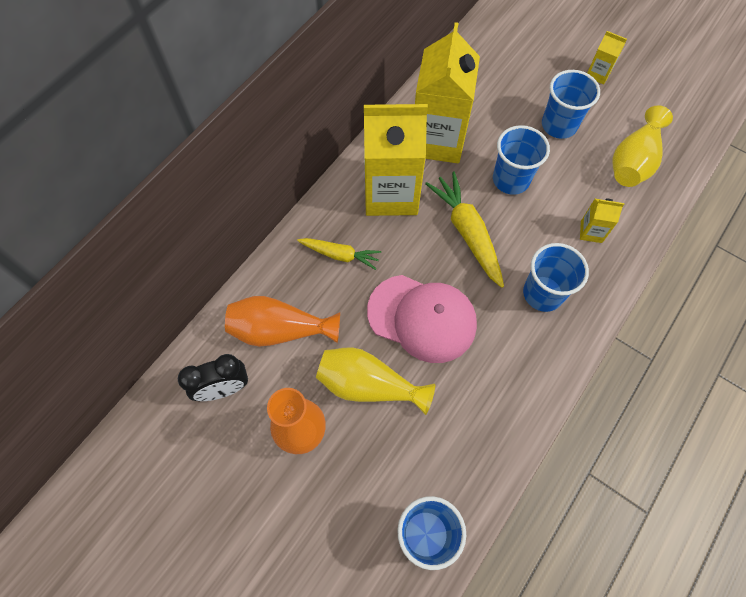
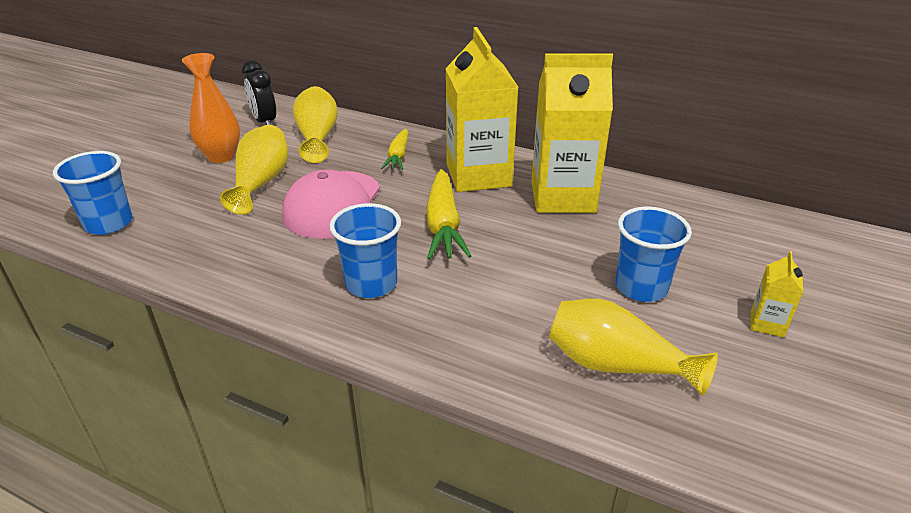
camera: 80 degrees right, 30 degrees down
orange vase [225,296,340,347] -> yellow vase [293,86,338,163]
yellow carrot [425,172,504,288] -> yellow carrot turned 120 degrees clockwise [426,169,471,260]
blue cup [493,125,550,195] -> none
yellow carton [580,198,624,243] -> none

